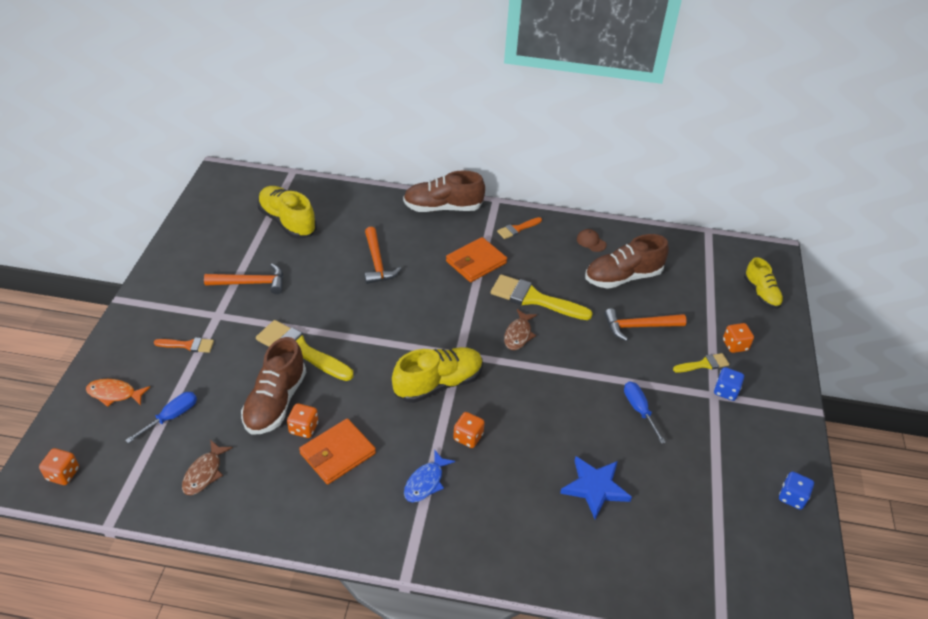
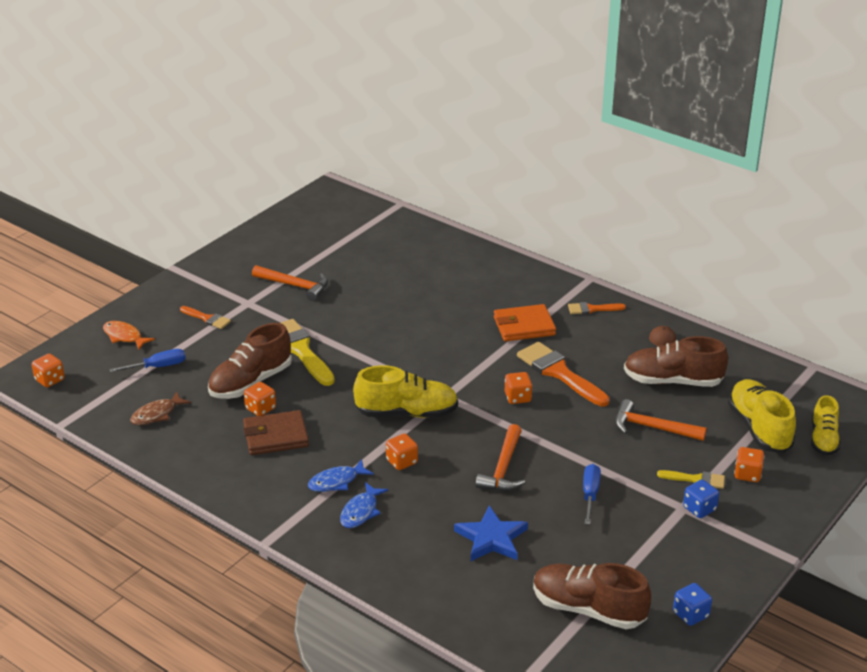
camera: 30 degrees right, 10 degrees down
yellow shoe [257,186,317,239] -> yellow shoe moved to [728,379,796,453]
orange wallet [299,418,376,485] -> brown wallet [243,410,309,455]
orange hammer [364,227,401,284] -> orange hammer moved to [475,424,525,491]
brown shoe [403,170,485,212] -> brown shoe moved to [533,563,651,629]
yellow brush [491,275,593,320] -> orange brush [517,342,610,406]
brown fish [504,309,537,350] -> orange dice [505,372,533,404]
none -> blue fish [340,482,388,528]

